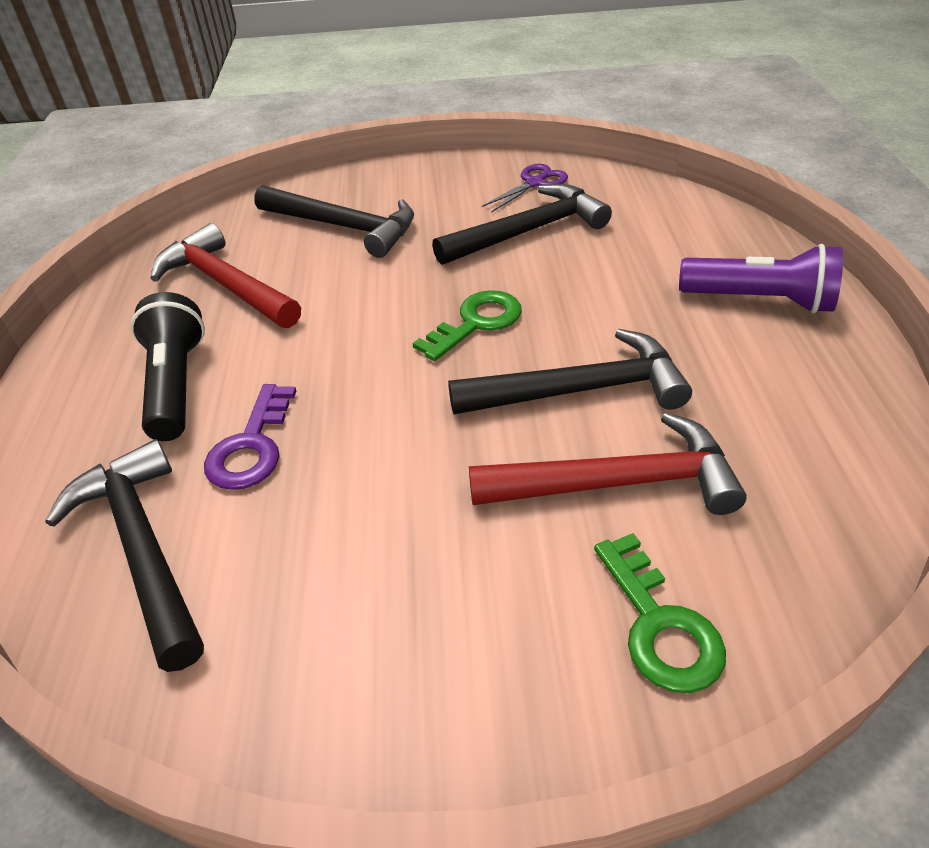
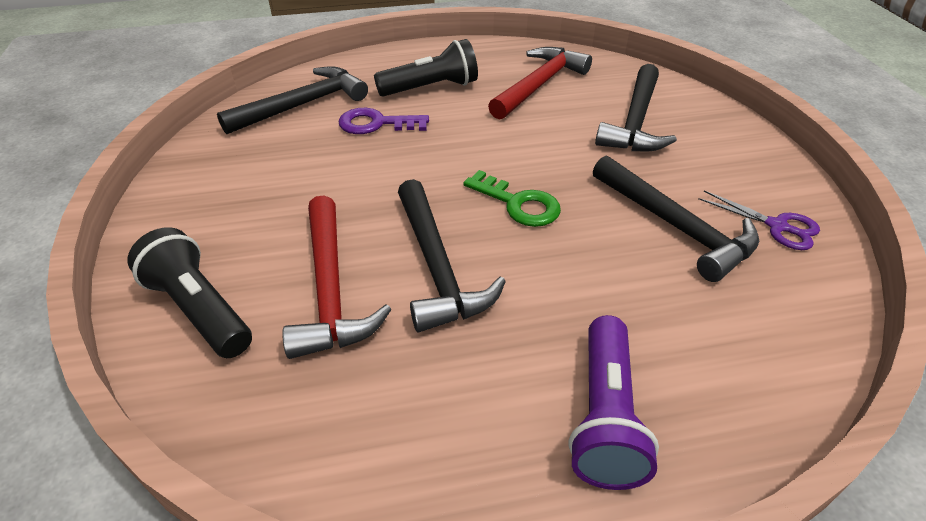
camera: 80 degrees right, 0 degrees up
green key [594,533,726,693] -> black flashlight [127,227,252,358]

